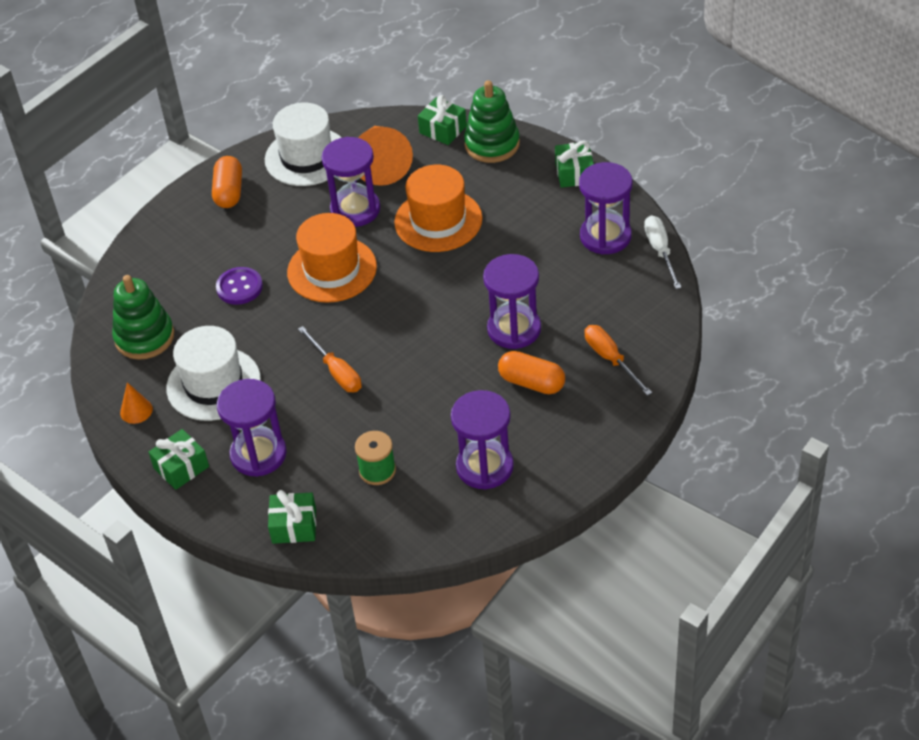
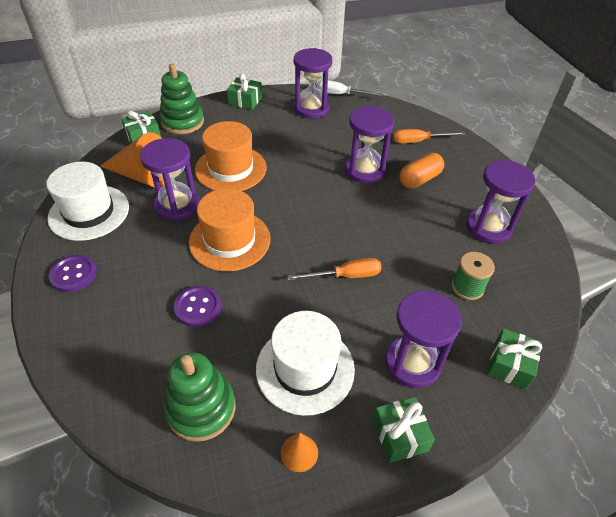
camera: 70 degrees left, 0 degrees up
orange capsule [212,156,242,208] -> purple button [49,254,97,293]

